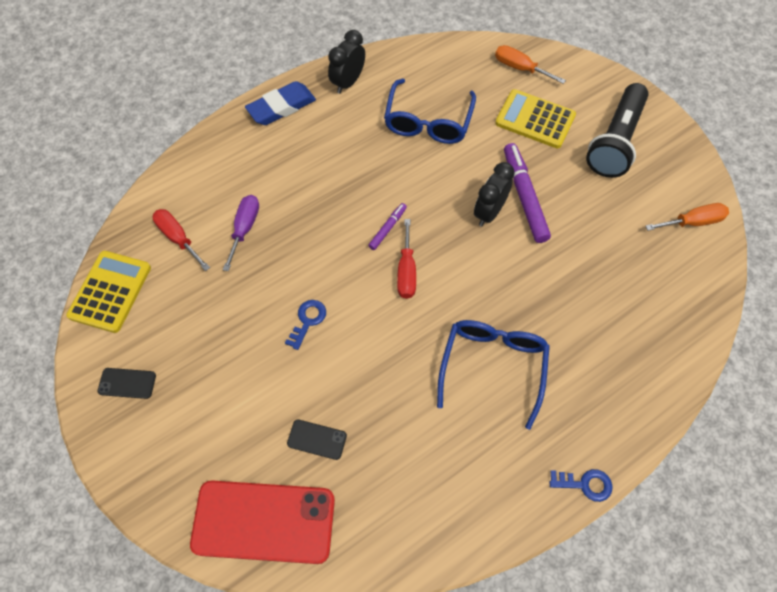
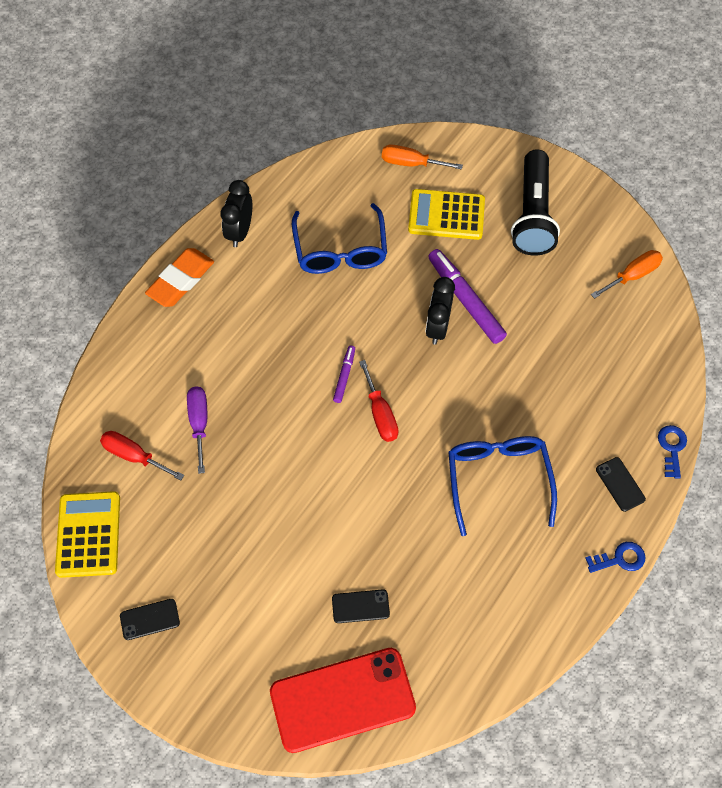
camera: 20 degrees left, 0 degrees up
blue eraser [245,81,316,125] -> orange eraser [145,248,214,307]
blue key [285,300,326,350] -> blue key moved to [658,425,687,479]
none -> black phone [596,457,646,512]

